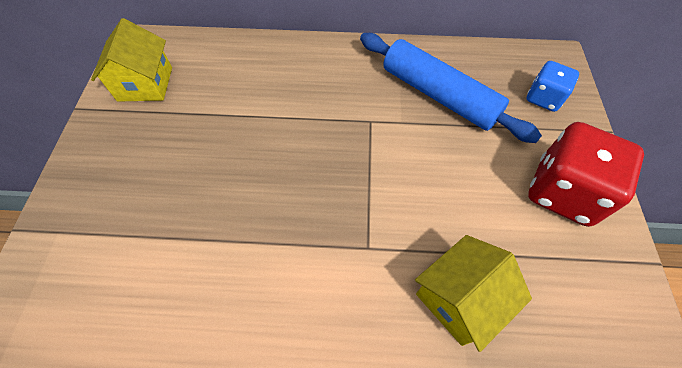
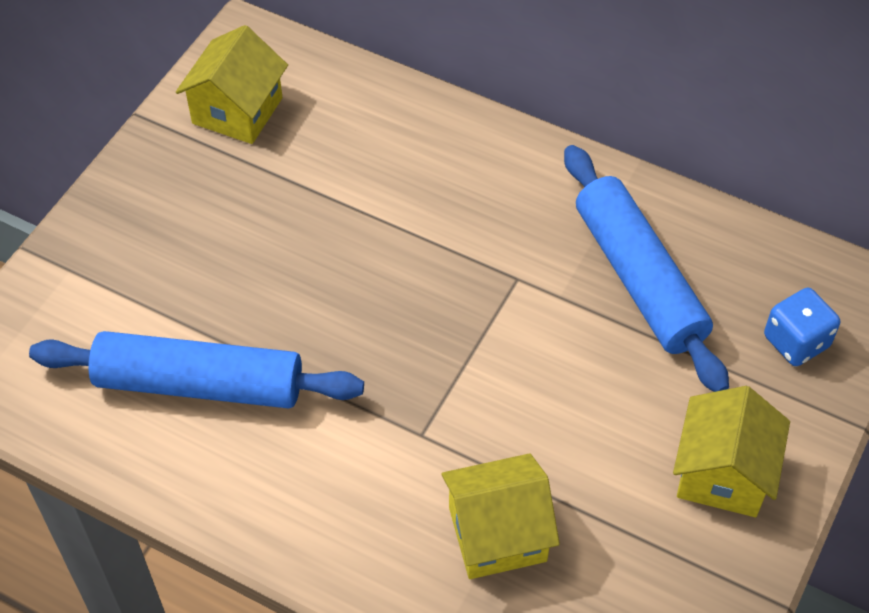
camera: 25 degrees right, 5 degrees down
red dice [528,122,644,227] -> yellow house [673,386,790,517]
none -> blue rolling pin [29,331,364,409]

